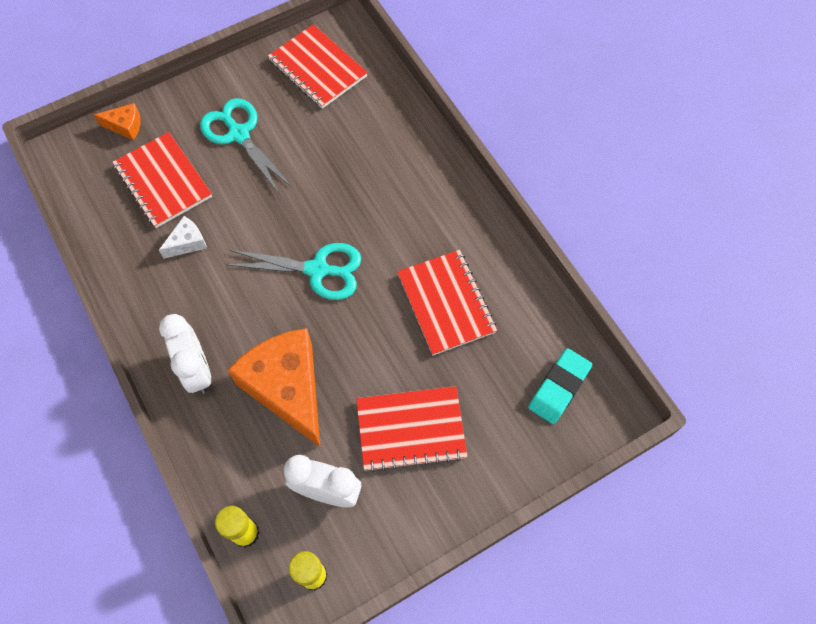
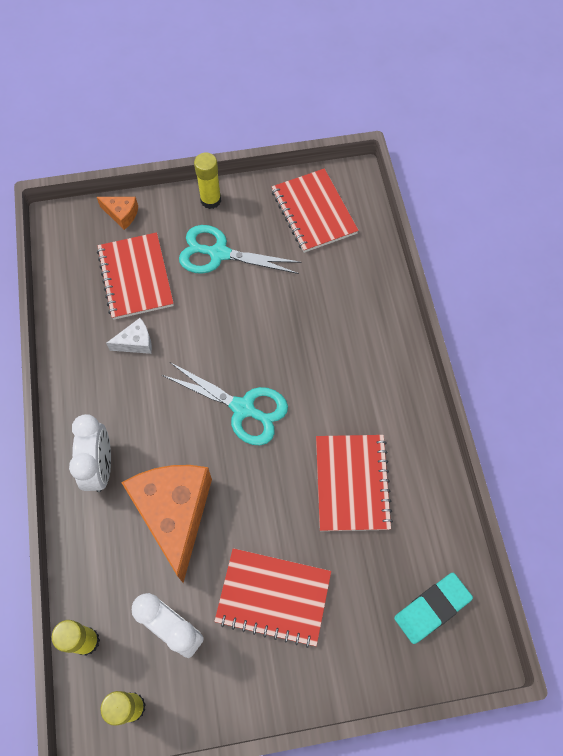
camera: 20 degrees right, 0 degrees up
turquoise scissors [200,98,293,195] -> turquoise scissors turned 60 degrees counterclockwise [179,225,302,274]
none -> yellow glue stick [194,153,221,209]

